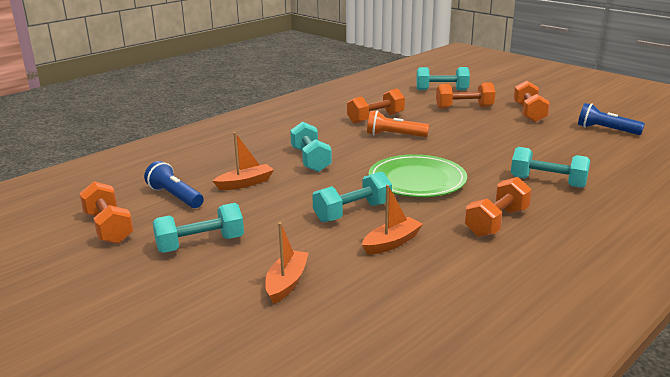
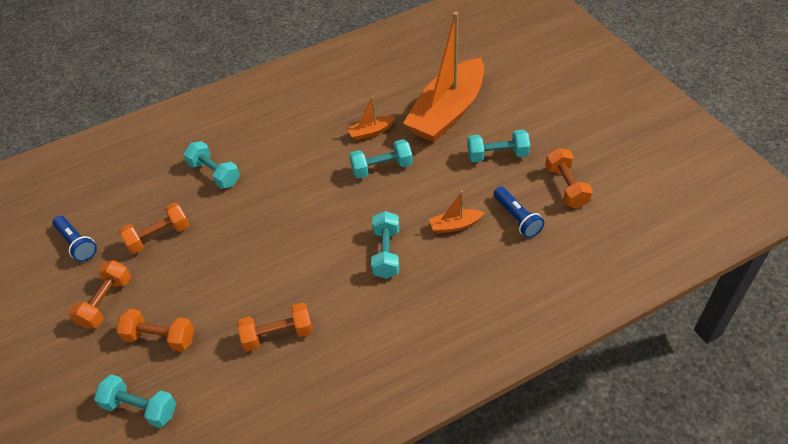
camera: 160 degrees left, 25 degrees up
orange boat [265,222,309,304] -> orange boat [403,12,484,143], size x2.48
orange flashlight [367,111,429,137] -> none
green plate [368,154,467,197] -> none
orange dumbbell [465,177,532,237] -> orange dumbbell moved to [119,203,189,254]

